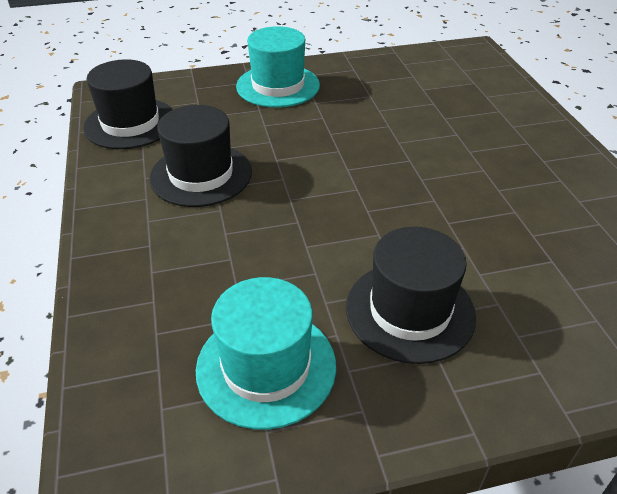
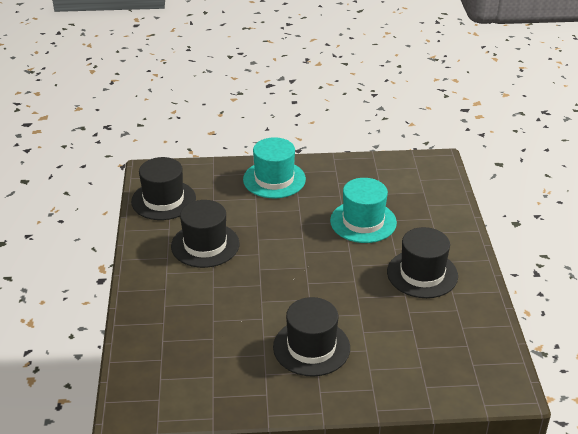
camera: 10 degrees right, 5 degrees down
turquoise hat [196,277,336,430] -> turquoise hat moved to [330,178,397,243]
none -> black hat [387,227,458,298]

